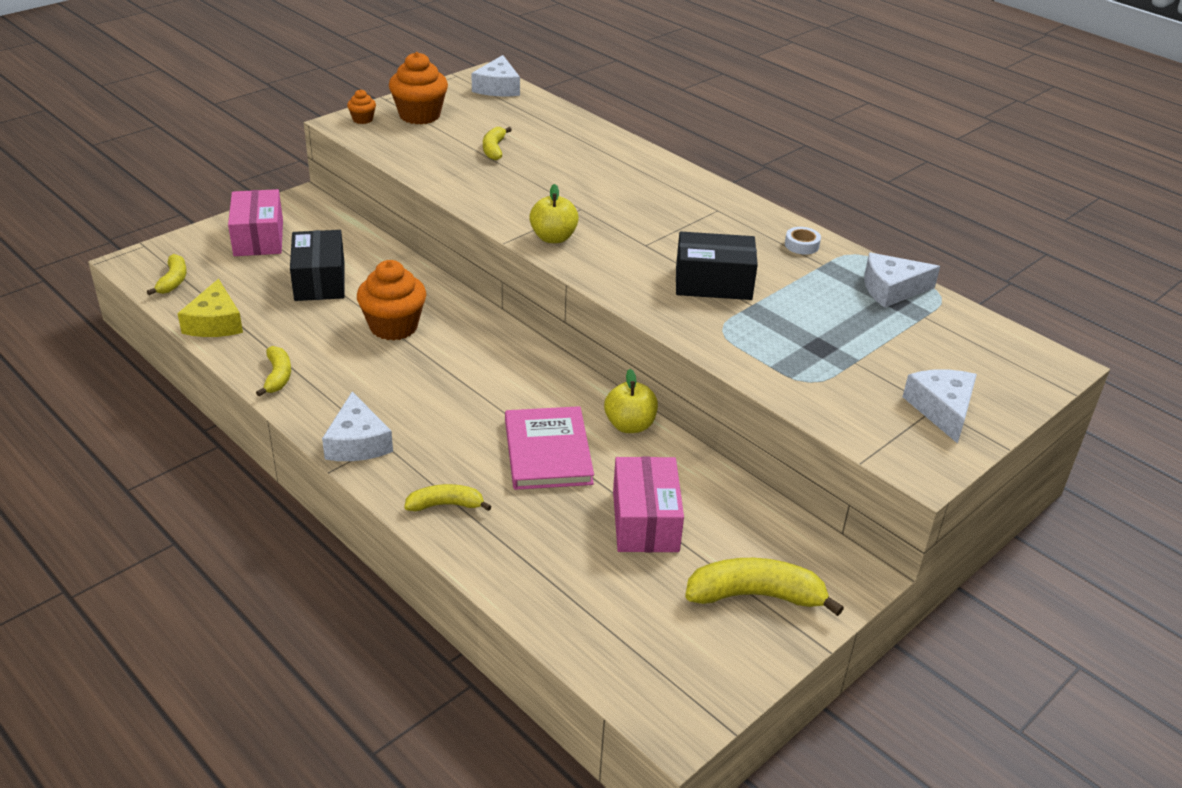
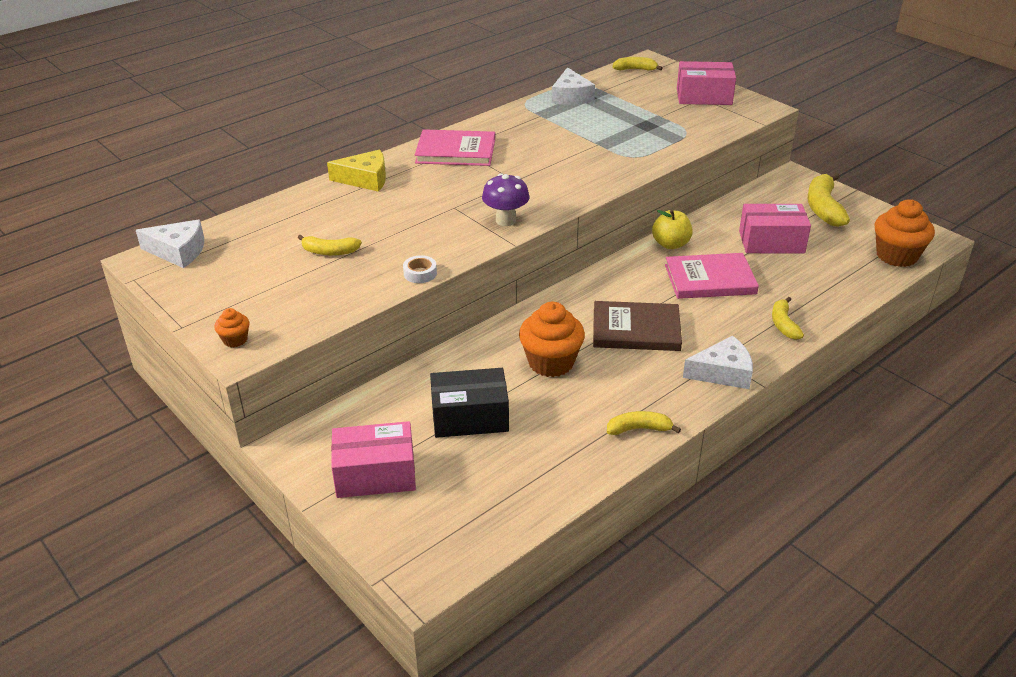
camera: 85 degrees left, 0 degrees up
yellow banana [147,254,187,295] -> yellow banana moved to [613,57,662,71]
yellow cheese [177,279,243,337] -> yellow cheese moved to [327,149,386,192]
orange cupcake [389,52,448,124] -> orange cupcake moved to [875,200,935,267]
yellow apple [529,184,579,243] -> purple mushroom [482,173,530,226]
black box [676,232,758,300] -> none
white tape [785,227,821,255] -> white tape moved to [403,255,437,283]
white cheese [903,369,977,444] -> pink box [677,61,736,105]
none -> pink book [415,129,495,166]
none -> brown book [593,301,682,351]

